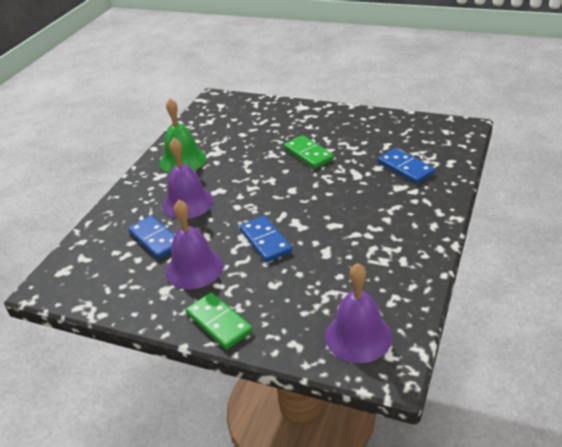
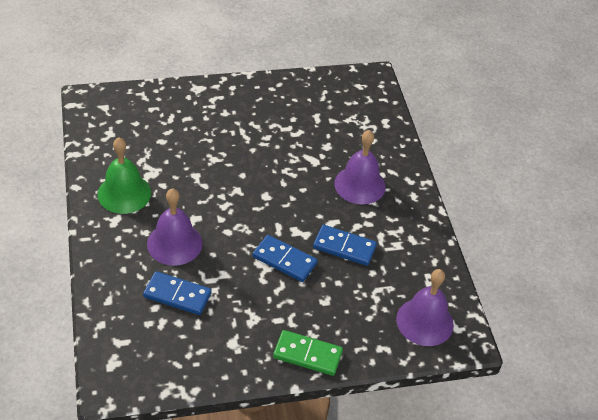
camera: 40 degrees left, 10 degrees up
purple bell [166,200,223,289] -> purple bell moved to [334,130,386,205]
green domino [284,135,334,169] -> none
blue domino [378,148,435,184] -> blue domino moved to [313,225,377,266]

